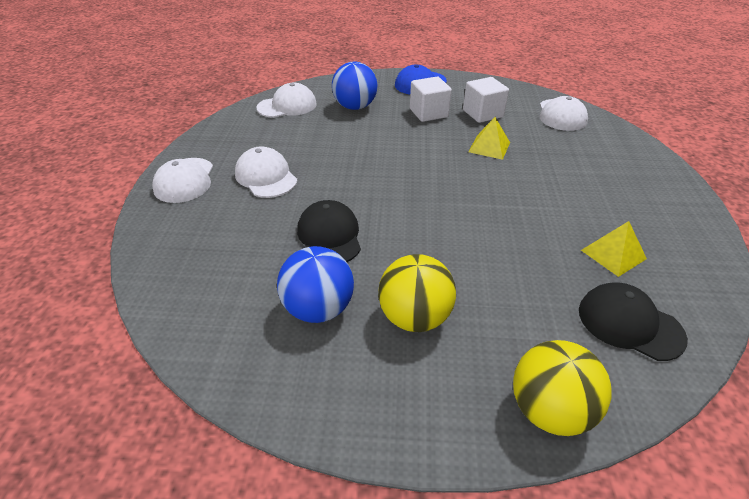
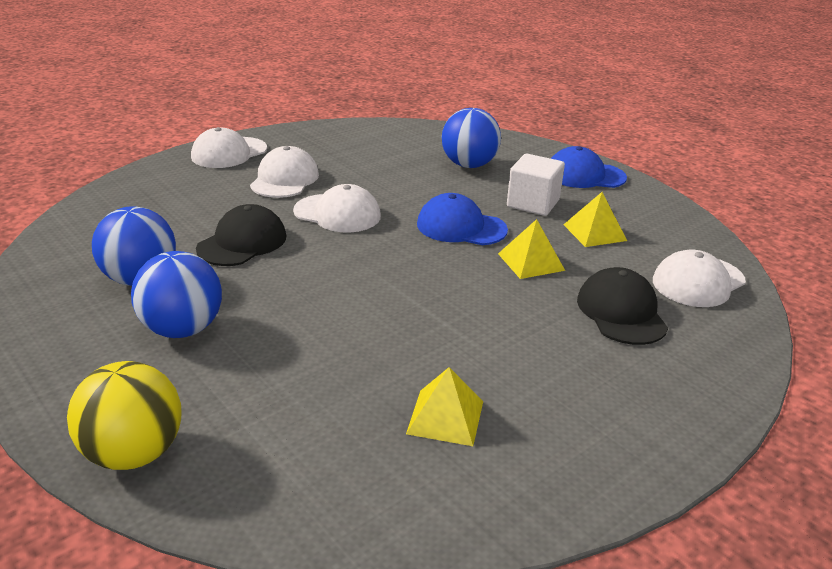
camera: 45 degrees right, 10 degrees down
white cap [256,83,317,118] -> white cap moved to [293,184,381,233]
yellow ball [378,254,456,332] -> blue ball [131,251,222,338]
white cube [463,77,509,123] -> yellow pyramid [563,192,627,247]
black cap [579,282,688,361] -> black cap moved to [577,267,668,345]
none -> blue cap [417,193,508,245]

